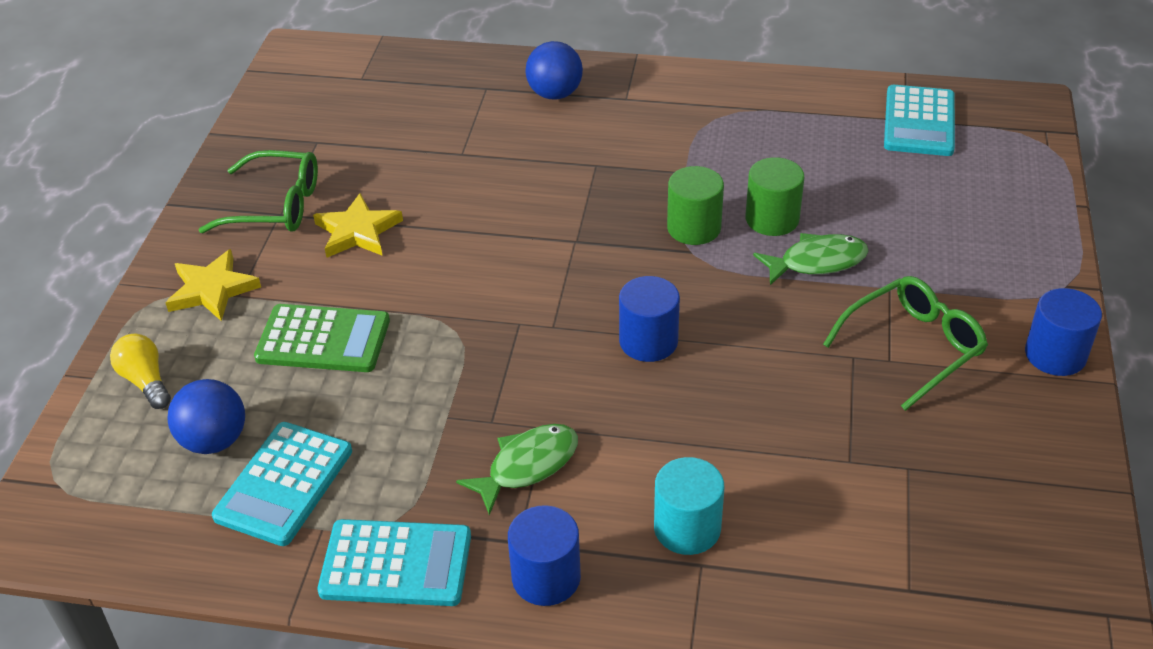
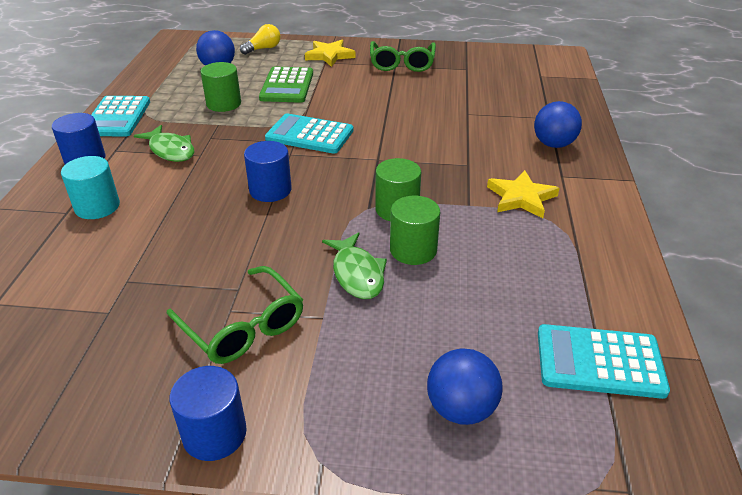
camera: 85 degrees right, 5 degrees down
turquoise calculator [212,422,352,546] -> turquoise calculator moved to [265,113,353,154]
yellow star [313,193,403,258] -> yellow star moved to [487,170,560,218]
none -> green cylinder [200,62,241,112]
none -> blue ball [427,348,503,425]

